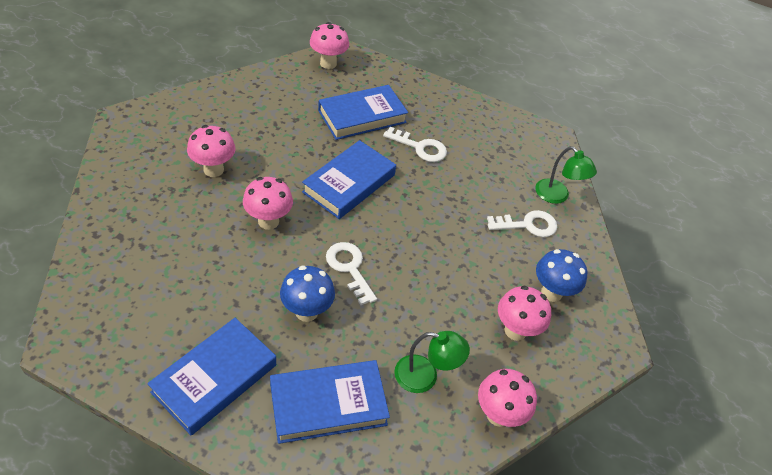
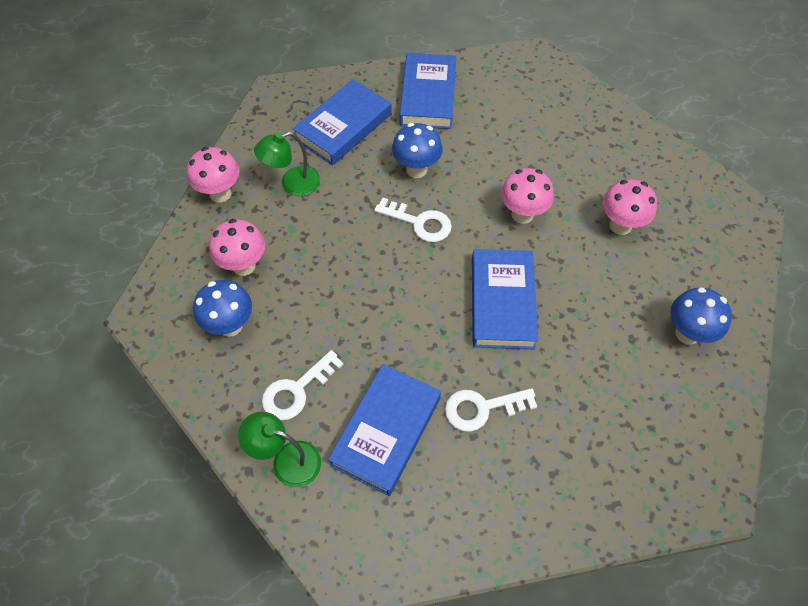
camera: 150 degrees right, 10 degrees up
pink mushroom [310,22,349,69] -> none
blue book [318,85,408,140] -> blue book moved to [328,364,441,496]
none -> blue mushroom [670,287,732,345]

